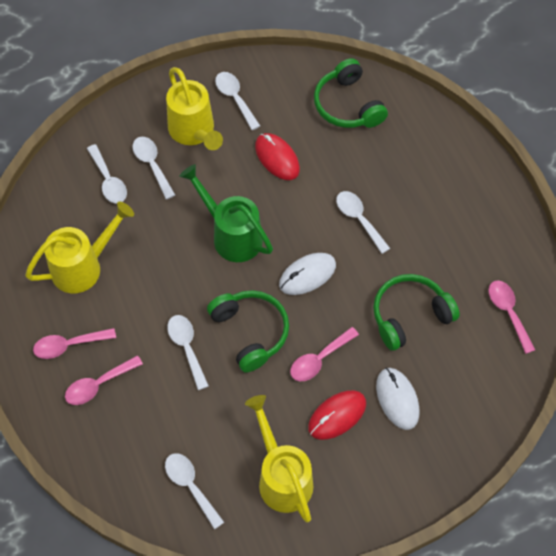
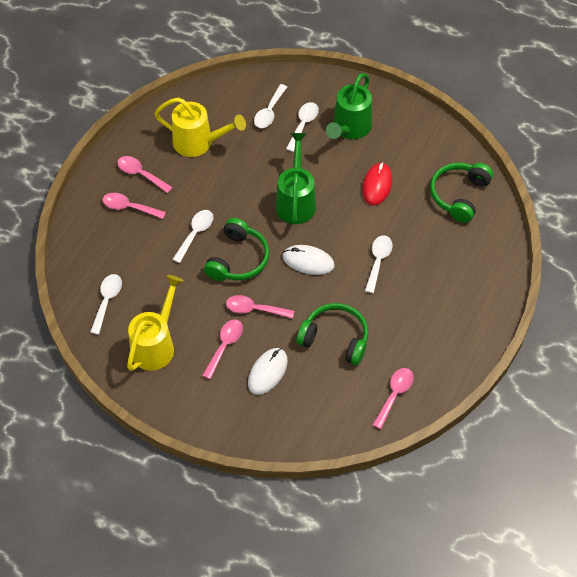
camera: 50 degrees right, 5 degrees down
yellow watering can [166,67,223,150] -> green watering can [326,73,372,139]
white spoon [215,72,260,130] -> none
red mouse [308,390,366,440] -> pink spoon [202,320,243,379]

